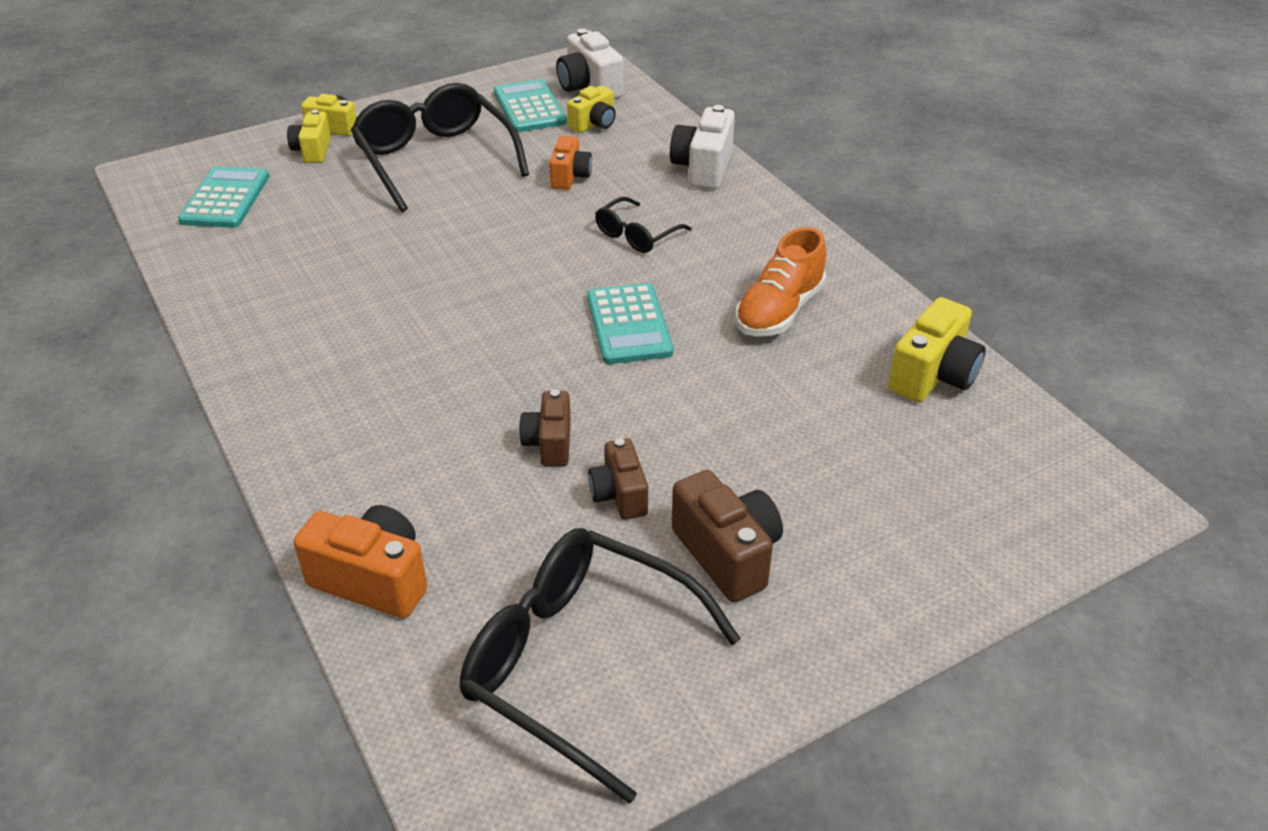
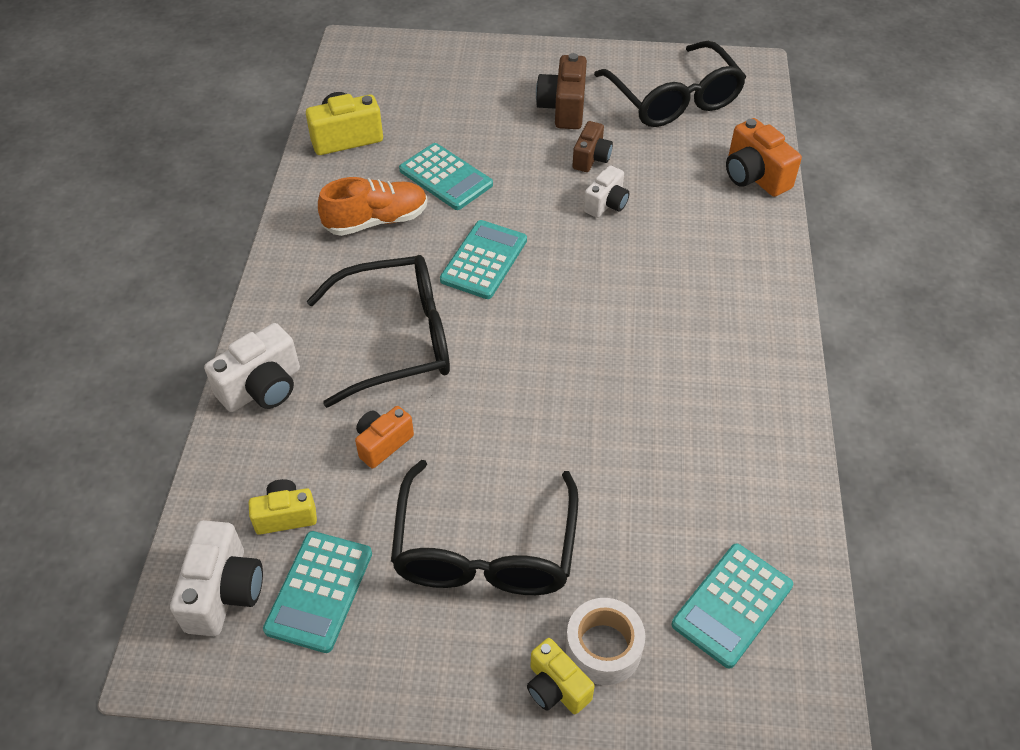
camera: 145 degrees left, 10 degrees up
yellow camera [287,110,331,163] -> white tape [566,598,645,685]
brown camera [519,389,571,466] -> white camera [583,165,629,218]
black glasses [595,197,692,253] -> black glasses [307,255,450,408], size x2.00
none -> turquoise calculator [399,143,493,210]

